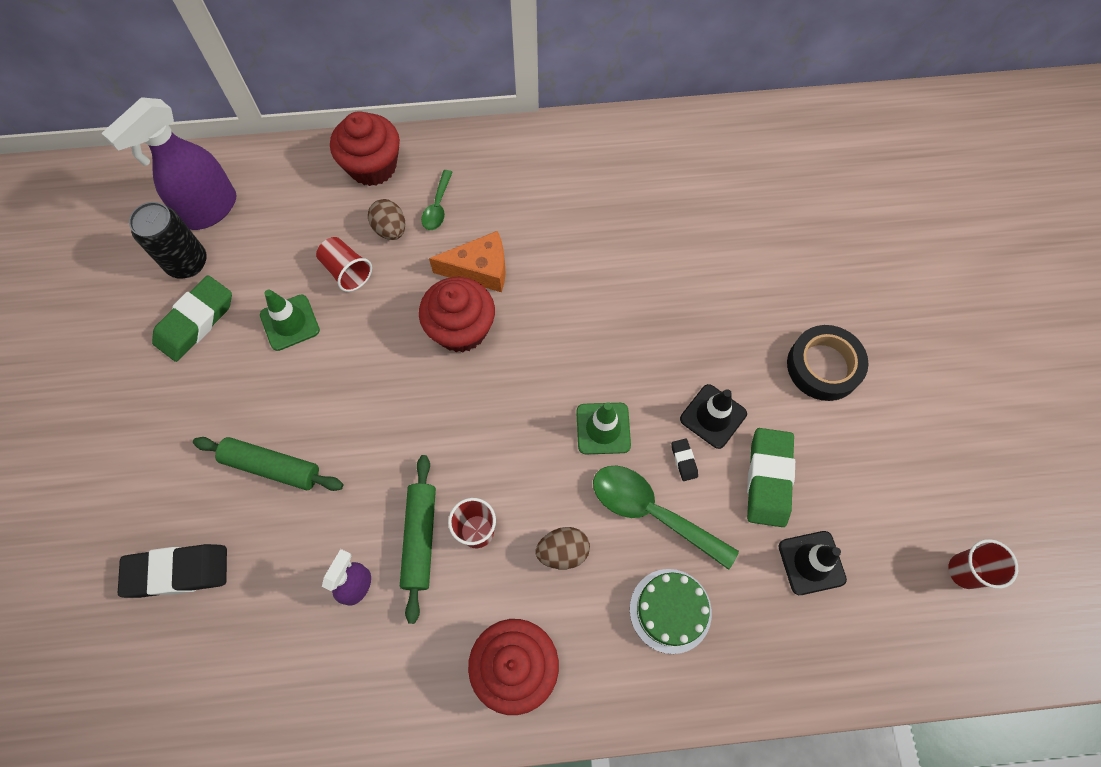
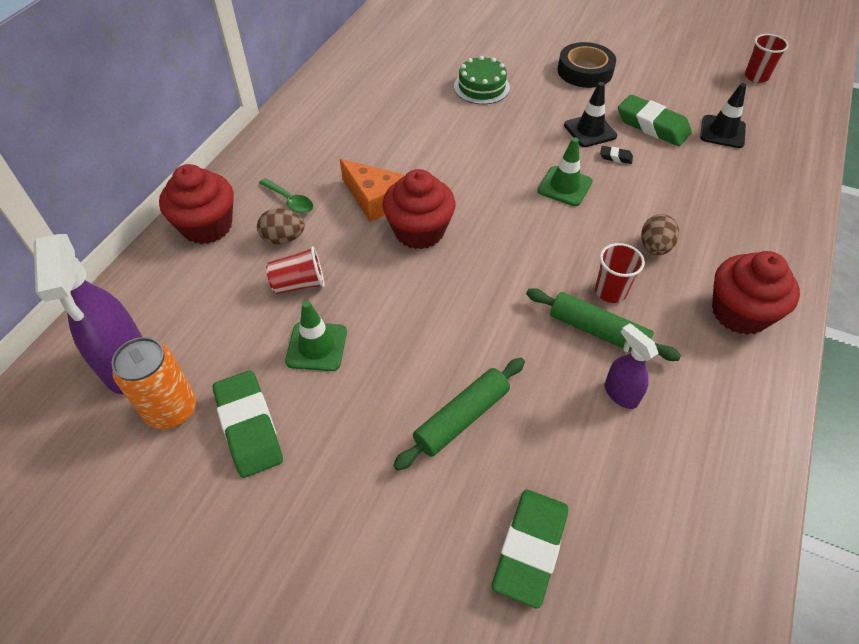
camera: 60 degrees left, 15 degrees down
black eraser [118,544,227,598] -> green eraser [492,489,568,609]
black can [129,202,207,279] -> orange can [111,337,196,430]
orange cheese [429,231,506,292] -> orange cheese turned 105 degrees clockwise [340,159,404,222]
green spoon [593,466,739,570] -> none
green cake [630,569,712,654] -> green cake moved to [454,56,510,104]

